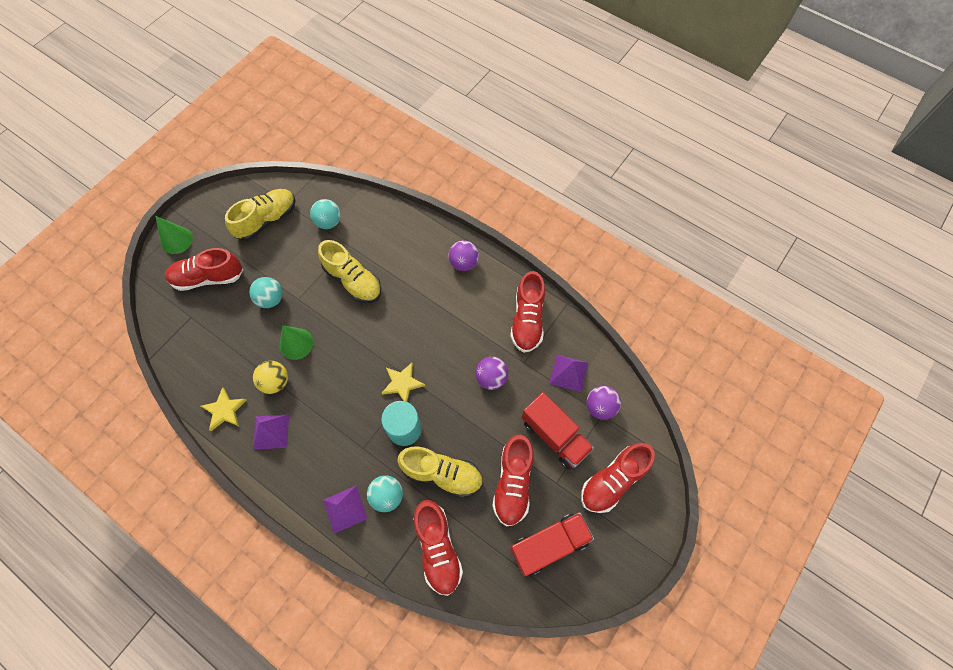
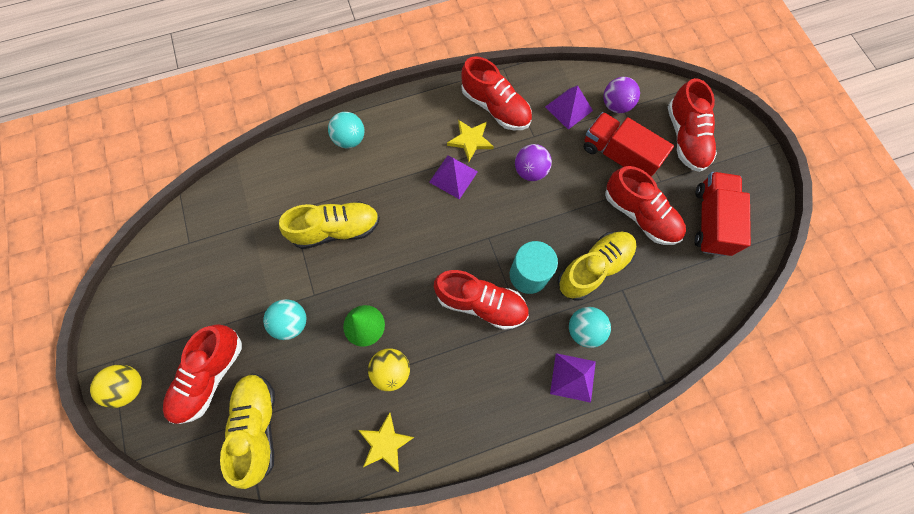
camera: 55 degrees left, 5 degrees up
green cone [155,216,193,254] -> yellow ball [90,364,142,408]
yellow shoe [225,189,296,241] -> yellow shoe moved to [220,373,275,489]
purple pyramid [253,414,289,450] -> purple pyramid moved to [429,155,478,200]
turquoise ball [310,199,341,229] -> turquoise ball moved to [328,112,365,148]
yellow star [382,363,425,402] -> yellow star moved to [447,120,494,162]
red shoe [414,500,463,596] -> red shoe moved to [434,270,529,330]
purple ball [448,240,479,271] -> none
red truck [521,392,594,469] -> red truck turned 135 degrees counterclockwise [584,112,674,177]

